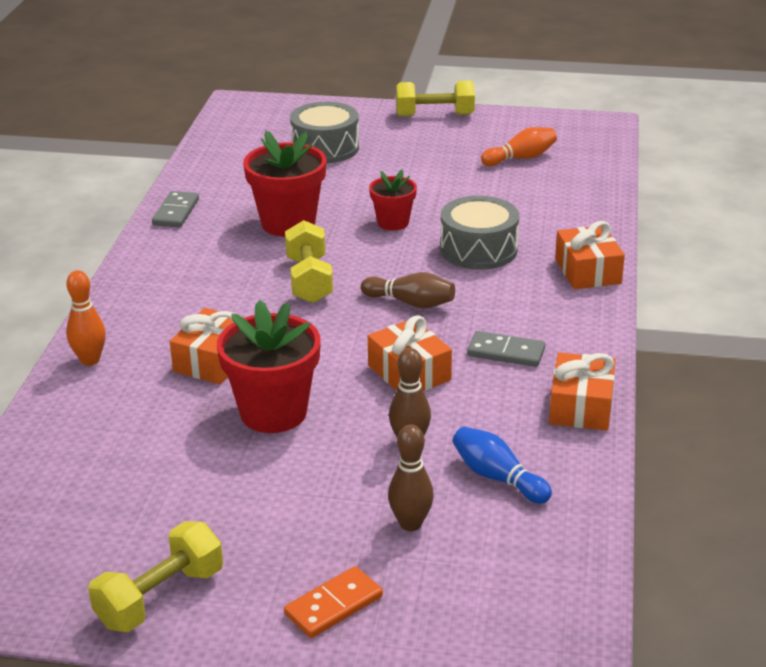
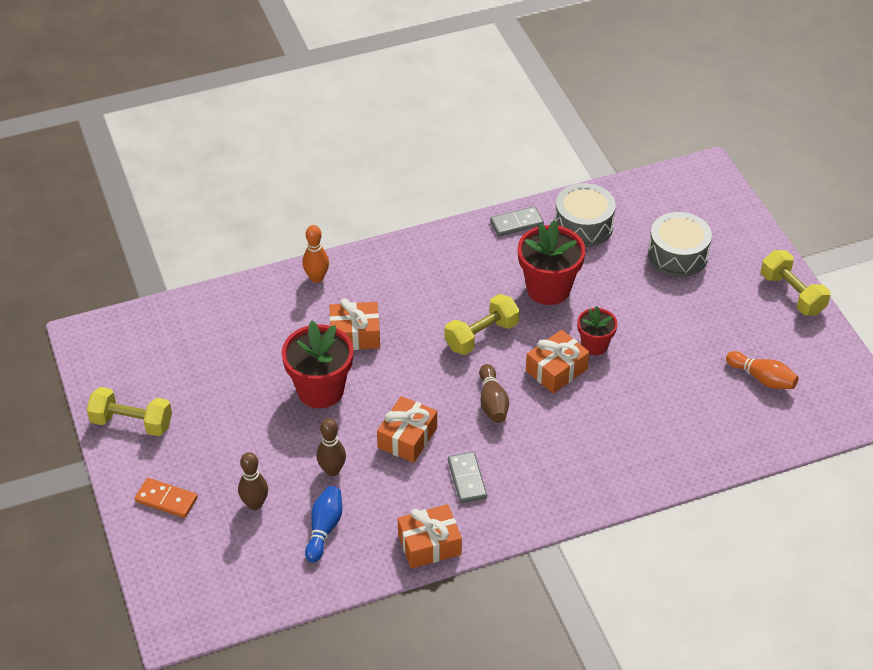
camera: 60 degrees right, 15 degrees up
grey drum [440,196,519,270] -> grey drum moved to [555,183,616,247]
orange gift [555,221,625,289] -> orange gift moved to [526,330,590,393]

